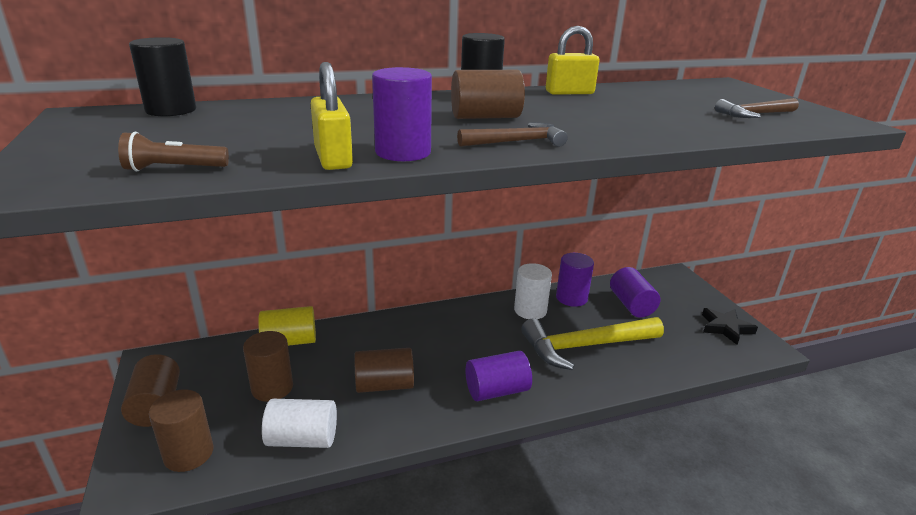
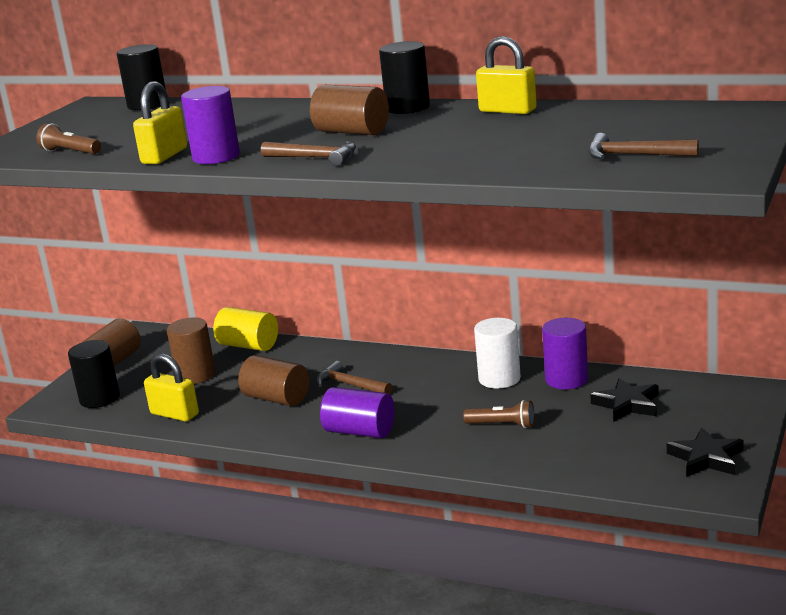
camera: 45 degrees right, 5 degrees down
brown cylinder [149,389,214,472] -> black cylinder [68,340,120,408]
white cylinder [262,399,337,448] -> yellow padlock [144,353,199,422]
yellow hammer [521,317,664,370] -> brown flashlight [463,400,535,428]
purple cylinder [610,267,660,318] -> black star [590,378,659,422]
none -> brown hammer [316,361,392,394]

